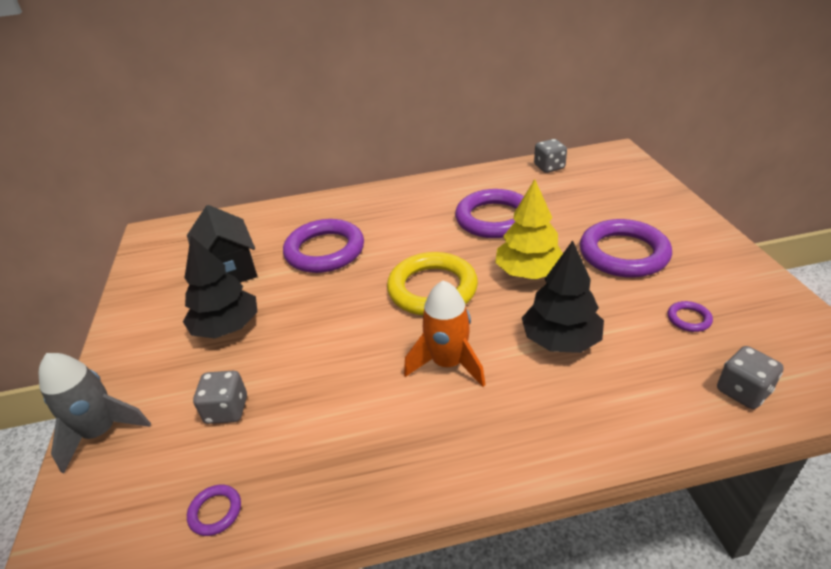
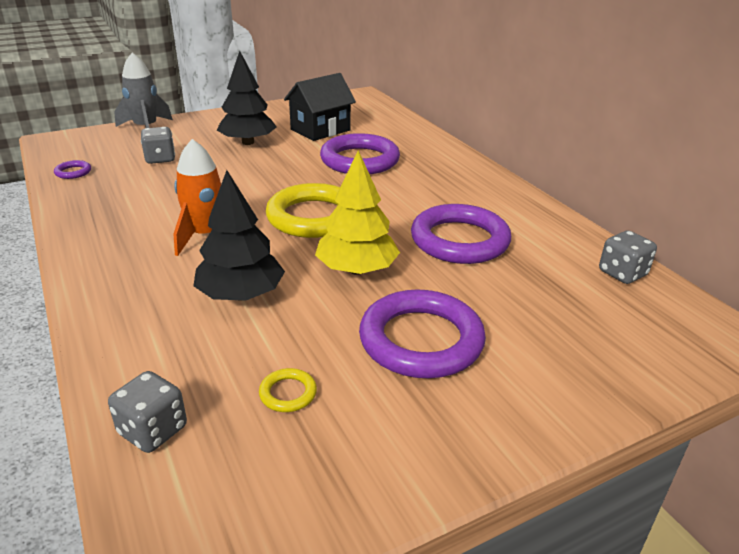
camera: 70 degrees right, 5 degrees down
purple ring [667,301,713,332] -> yellow ring [259,368,317,412]

